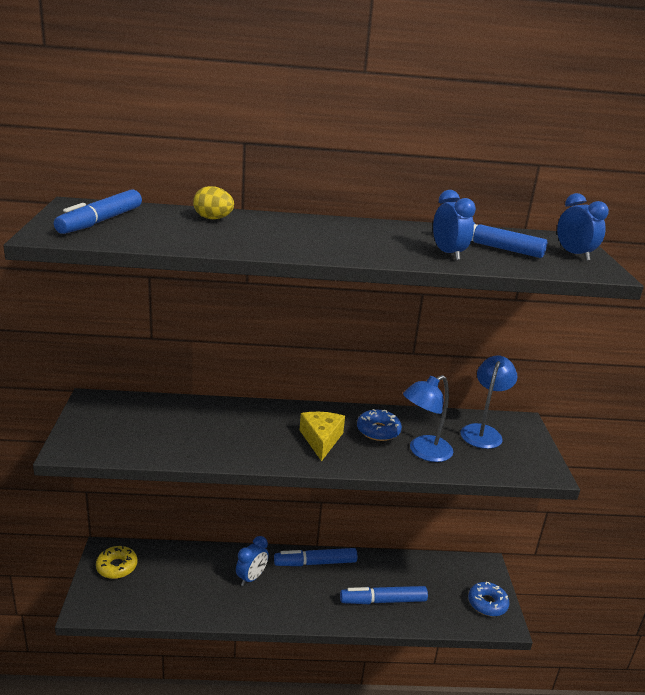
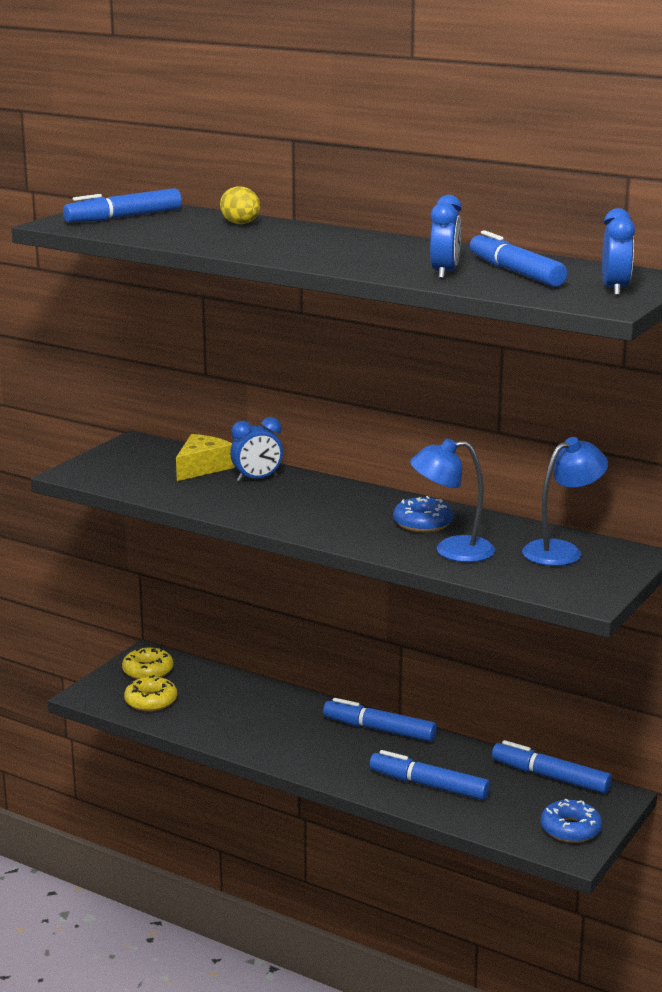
camera: 35 degrees right, 5 degrees down
blue clock [236,536,269,586] -> blue clock moved to [230,417,283,482]
yellow cheese [300,412,345,461] -> yellow cheese moved to [176,434,235,481]
none -> yellow donut [124,675,177,711]
none -> blue marker [492,740,612,794]

